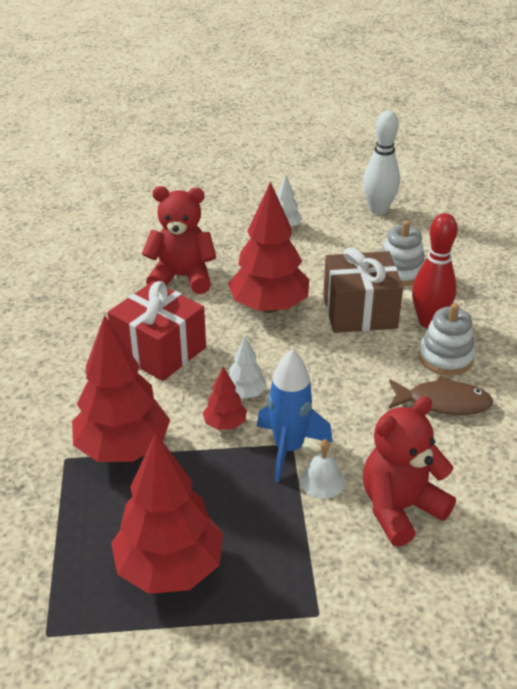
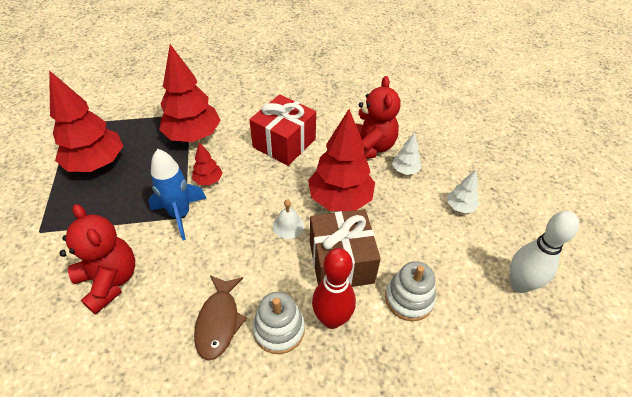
camera: 85 degrees right, 10 degrees up
white tree [229,337,267,399] -> white tree moved to [392,133,422,175]
white bell [299,439,346,499] -> white bell moved to [273,200,304,239]

